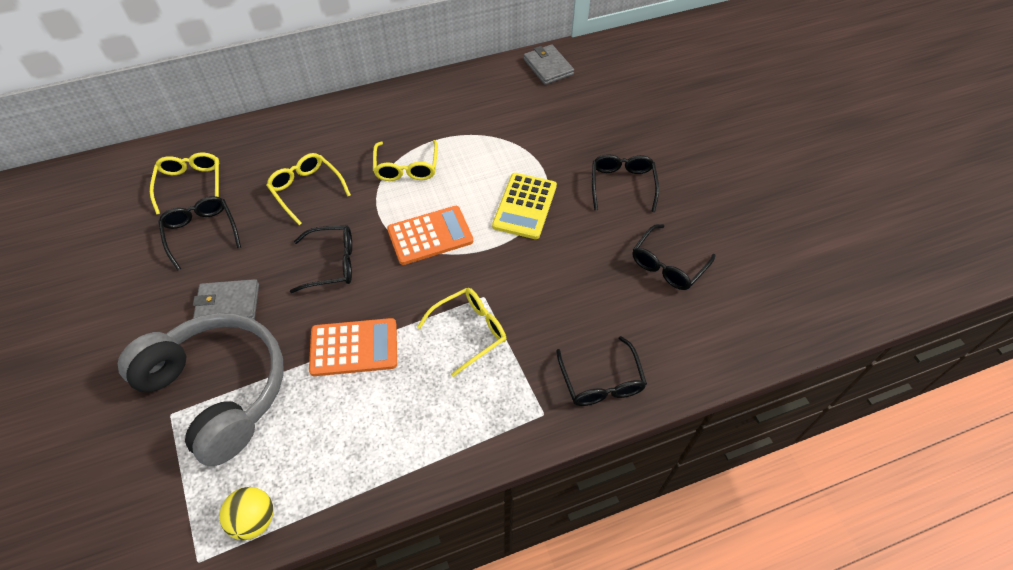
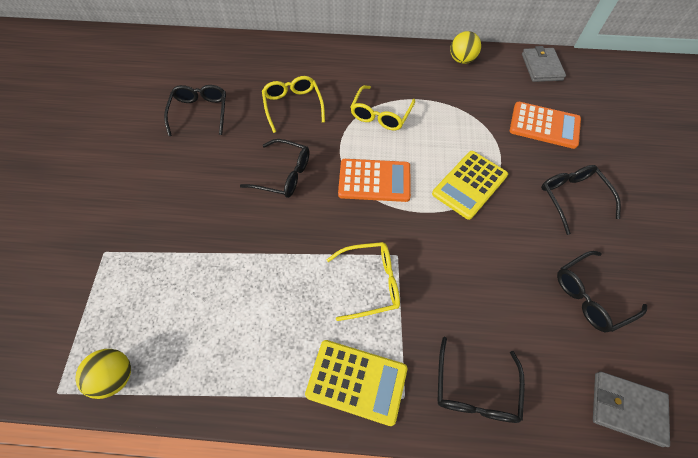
camera: 25 degrees right, 5 degrees up
grey headphones [118,313,284,466] -> none
yellow glasses [150,153,219,215] -> none
grey wallet [193,279,259,319] -> grey wallet moved to [593,372,670,447]
orange calculator [309,318,397,376] -> orange calculator moved to [510,102,581,149]
black glasses [592,154,659,212] -> black glasses turned 45 degrees counterclockwise [541,165,621,235]
none -> yellow calculator [305,340,407,426]
none -> yellow ball [450,31,481,64]

